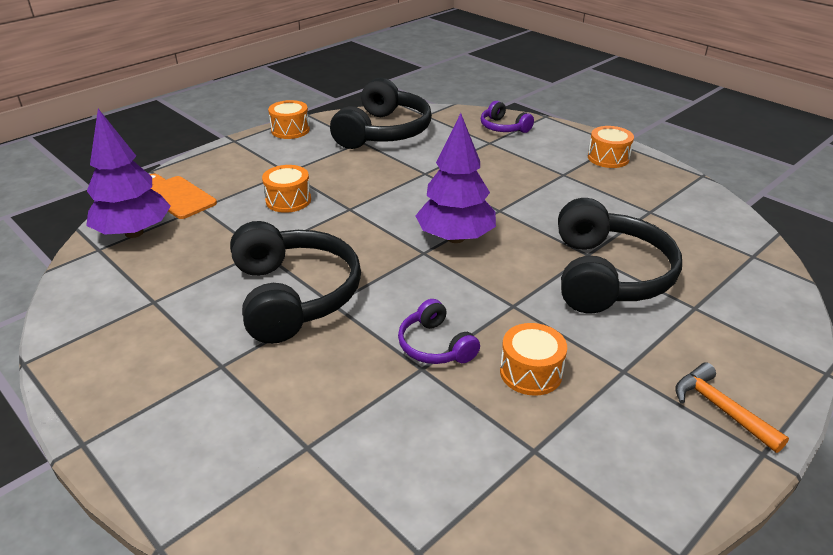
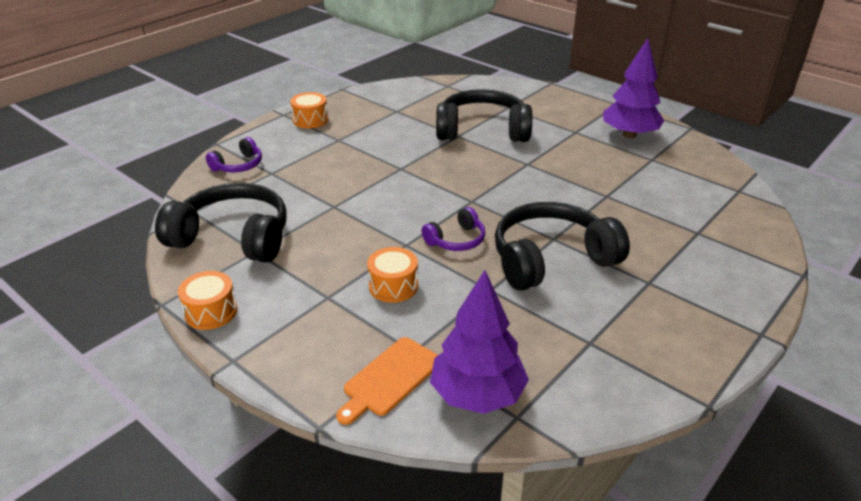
camera: 95 degrees left, 0 degrees up
purple headphones [398,299,480,364] -> purple headphones moved to [422,207,485,251]
purple tree [415,113,496,243] -> purple tree moved to [603,38,664,138]
orange drum [500,323,567,396] -> none
orange hammer [675,363,789,453] -> none

